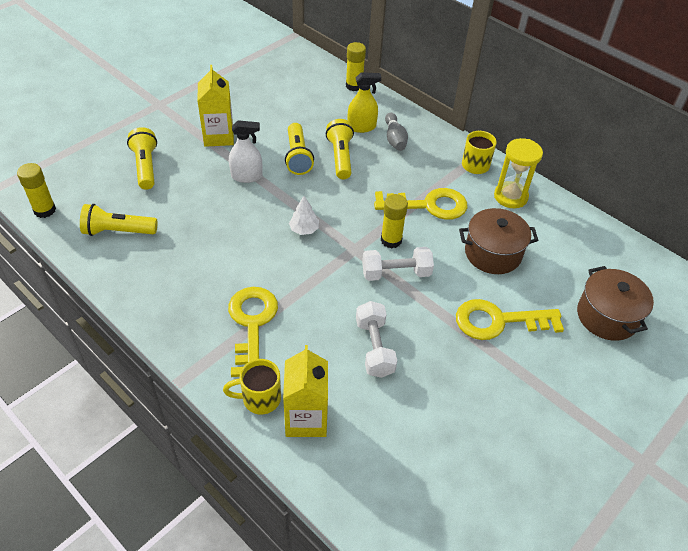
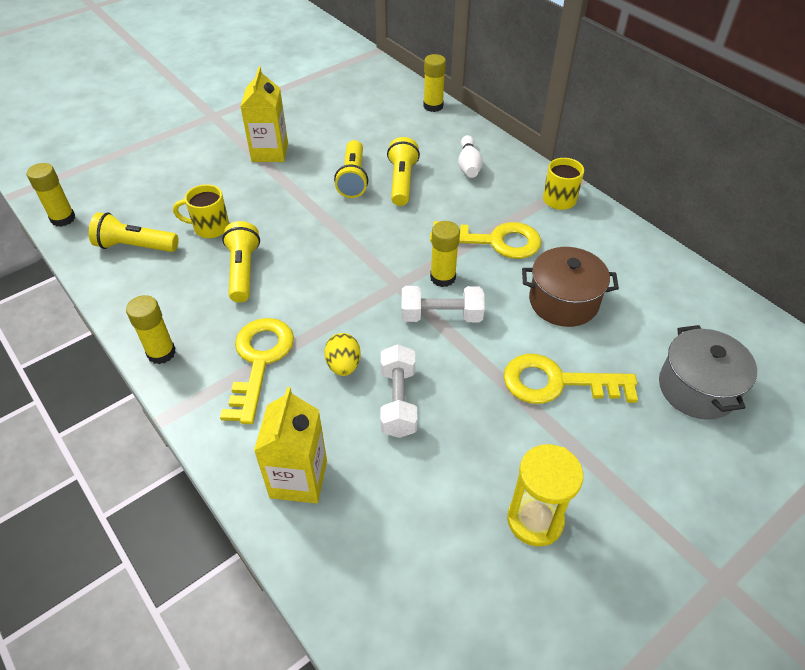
camera: 10 degrees right, 0 degrees up
yellow flashlight [127,127,157,190] -> yellow flashlight moved to [222,221,260,302]
yellow mug [223,359,281,414] -> yellow mug moved to [173,184,229,238]
white spray bottle [229,120,263,183] -> none
white tree [289,196,319,235] -> none
yellow spray bottle [348,72,381,133] -> none
grey bowling pin [385,113,408,151] -> white bowling pin [458,135,483,178]
yellow hourglass [494,138,543,208] -> yellow hourglass moved to [507,444,583,547]
brown pot [577,266,654,341] -> grey pot [659,325,757,420]
none -> yellow glue stick [126,295,176,364]
none -> yellow egg [324,333,361,376]

